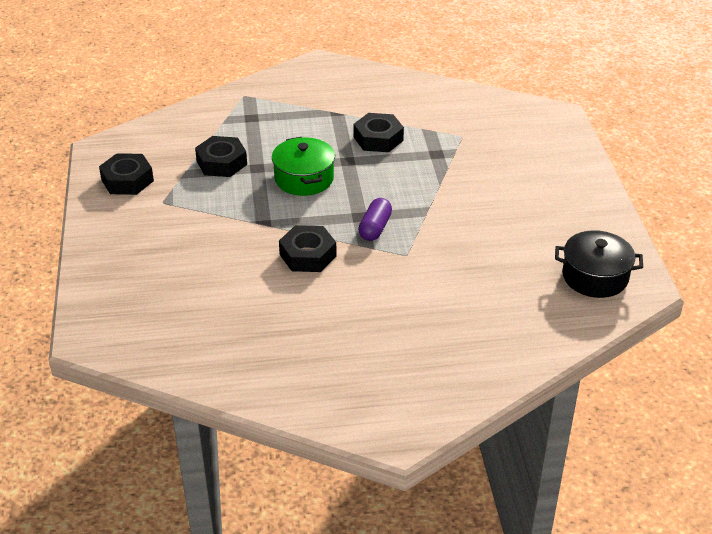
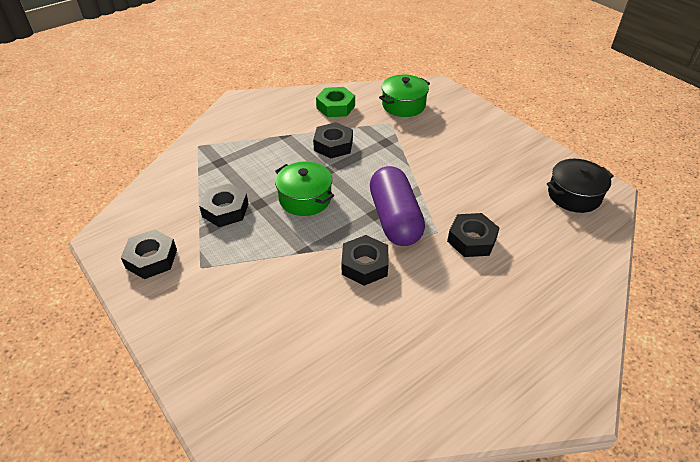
camera: 30 degrees left, 5 degrees up
purple capsule [358,198,392,241] -> purple capsule [370,166,425,246], size x1.96
none -> green nut [316,87,355,117]
none -> green pot [379,75,430,117]
none -> black nut [447,213,499,257]

